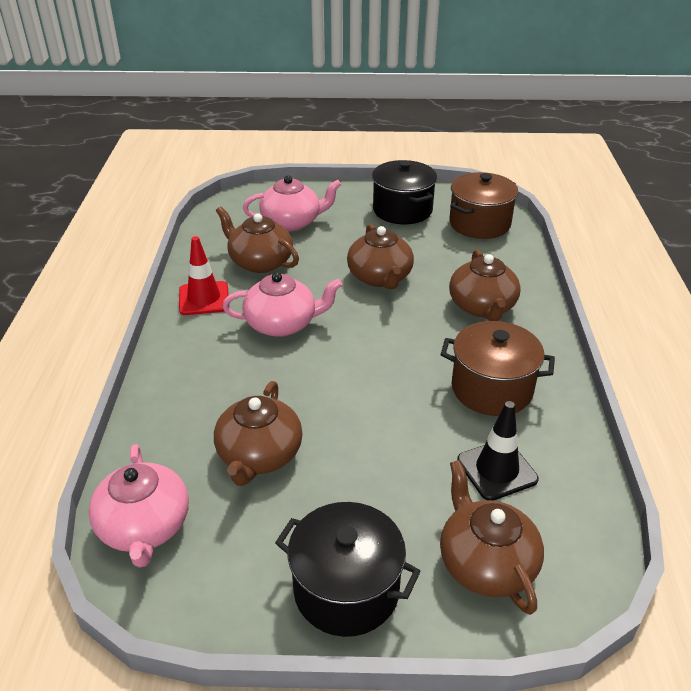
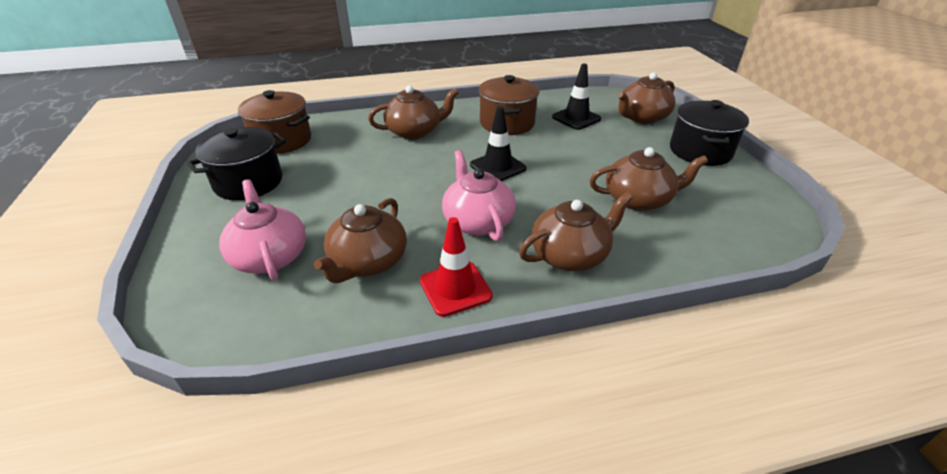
camera: 105 degrees left, 0 degrees up
pink teapot [88,444,189,568] -> none
brown teapot [347,224,414,290] -> brown teapot moved to [519,192,633,271]
none -> black traffic cone [470,106,527,181]

